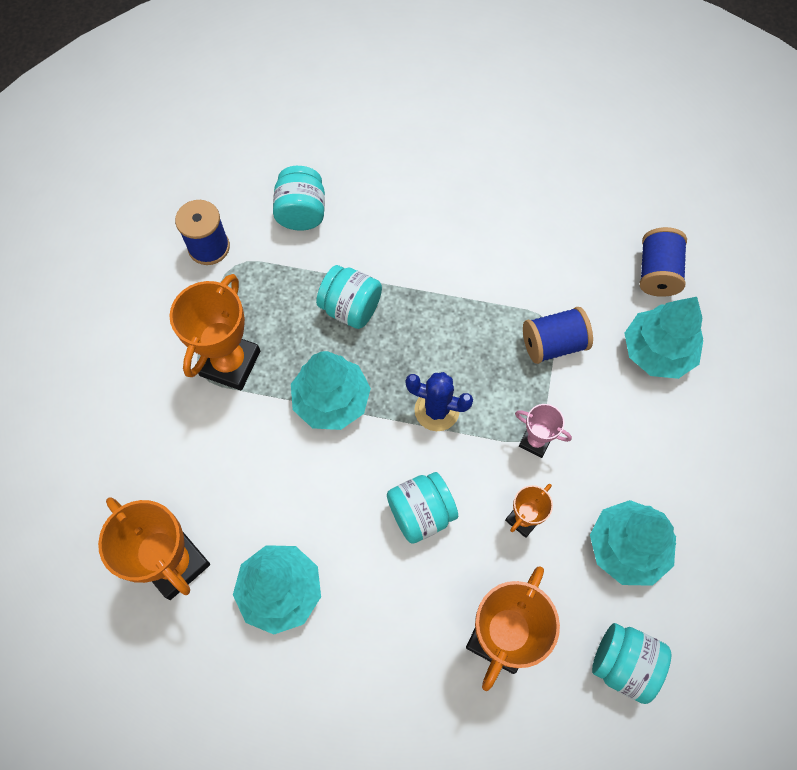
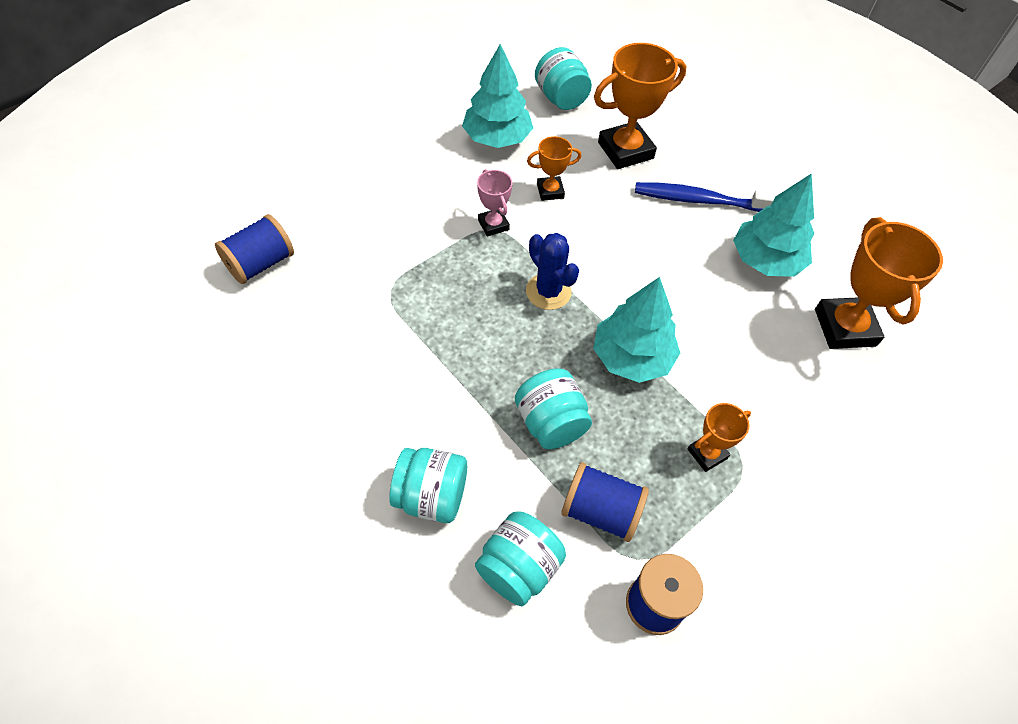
camera: 145 degrees left, 10 degrees down
orange trophy [170,274,260,391] -> orange trophy [688,403,751,472], size x0.53
turquoise jar [387,472,458,544] -> turquoise jar moved to [389,448,467,523]
blue spool [523,307,593,364] -> blue spool moved to [561,462,649,542]
turquoise tree [624,297,703,379] -> none
none -> blue toothbrush [635,182,780,212]

